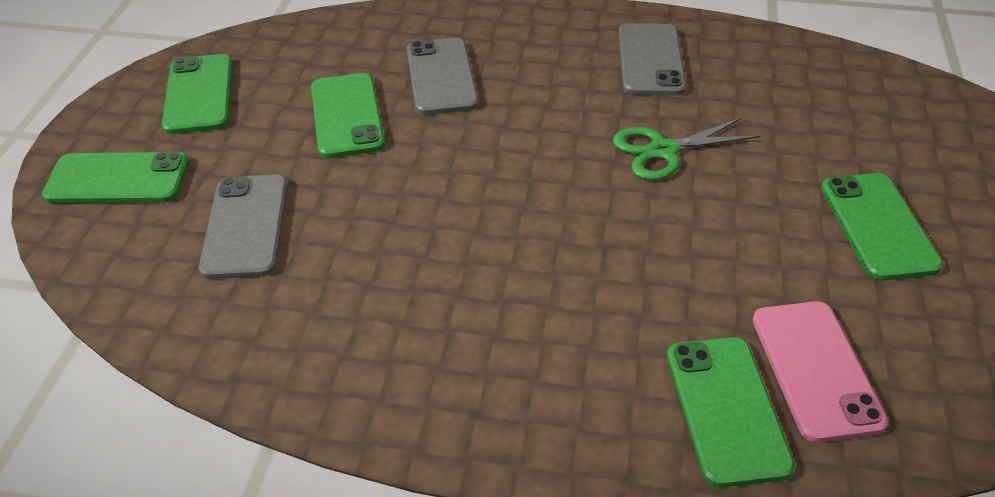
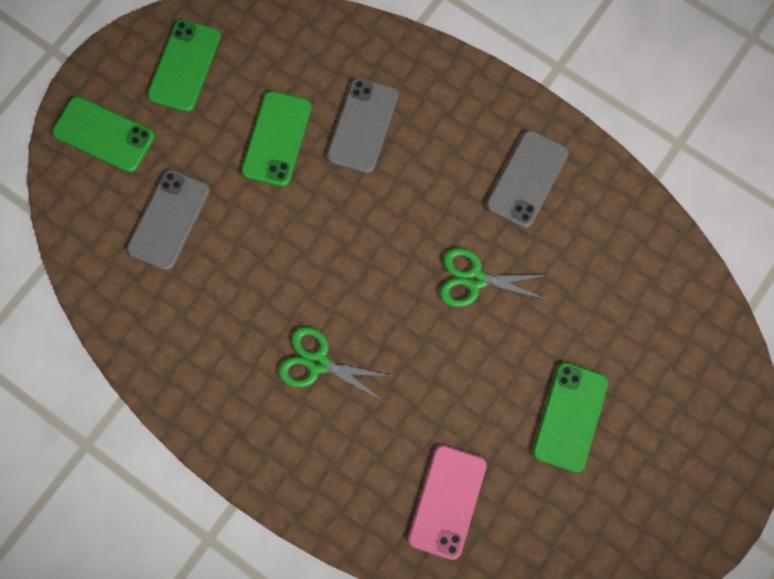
camera: 25 degrees right, 30 degrees up
green phone [667,337,795,487] -> none
none -> green scissors [278,327,395,402]

